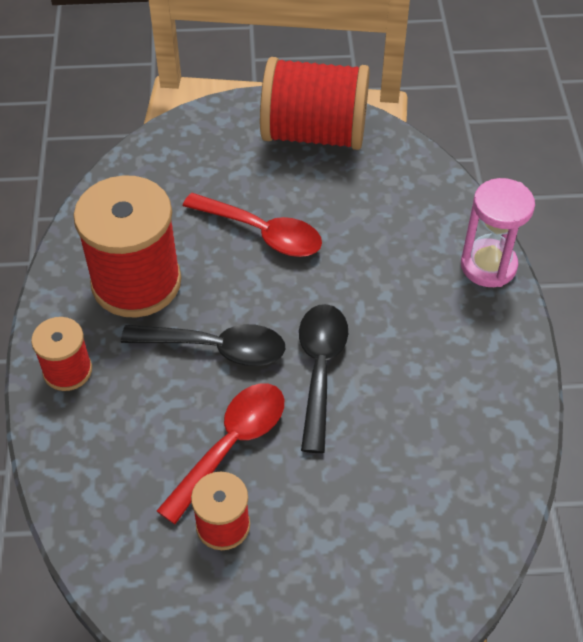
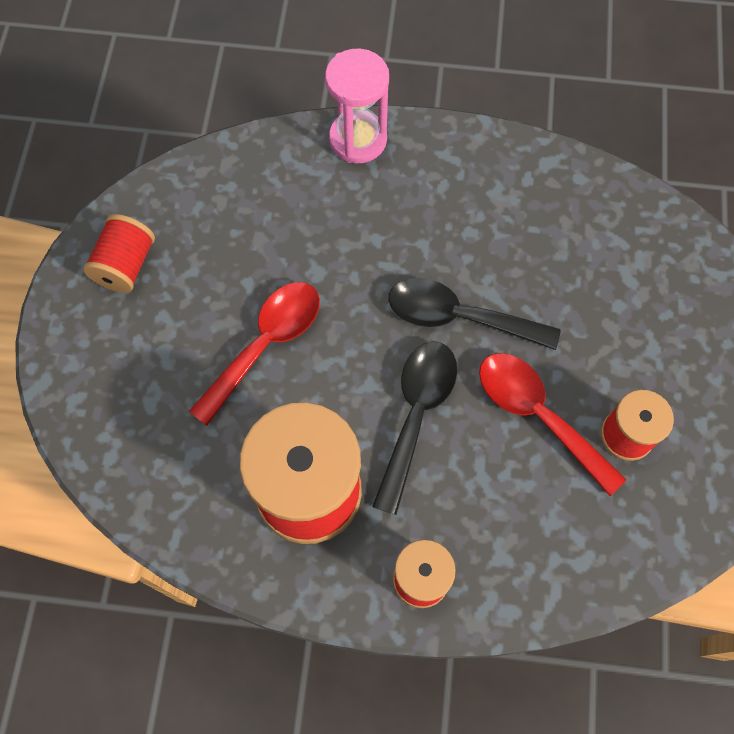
camera: 80 degrees left, 15 degrees up
red spool [260,57,370,150] -> red spool [83,214,155,293], size x0.52

